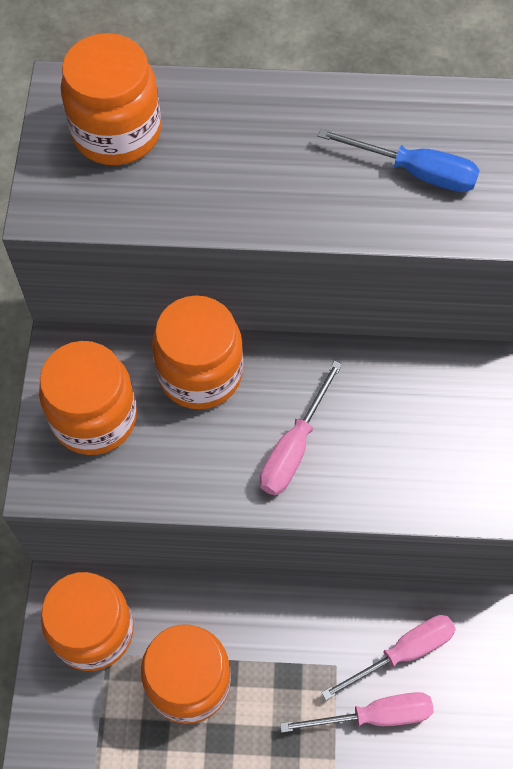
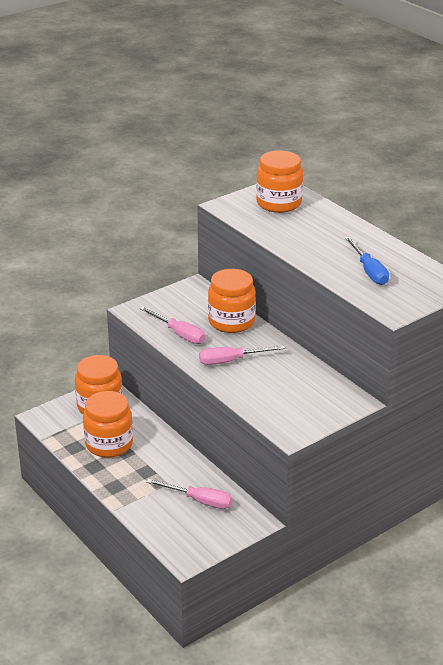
camera: 50 degrees right, 30 degrees down
orange jar [39,341,137,455] -> none
pink screwdriver [280,692,434,733] -> pink screwdriver moved to [140,307,205,344]

